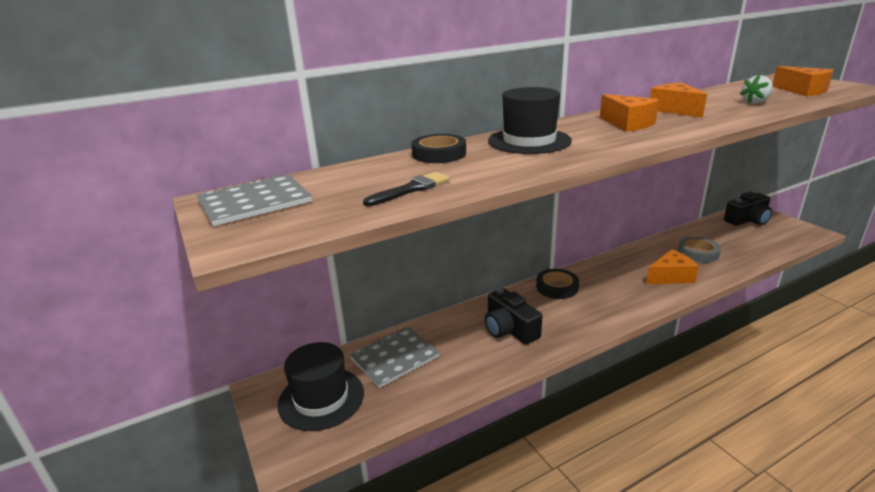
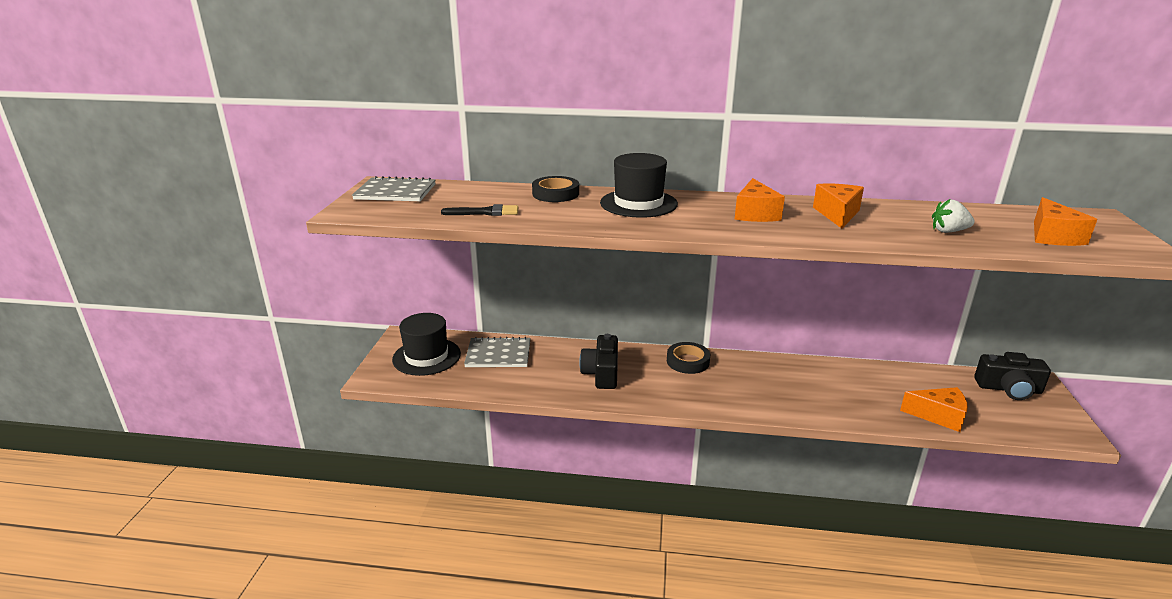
camera: 35 degrees right, 0 degrees up
orange cheese [646,249,699,284] -> orange cheese moved to [900,387,968,432]
grey tape [678,237,721,263] -> none

